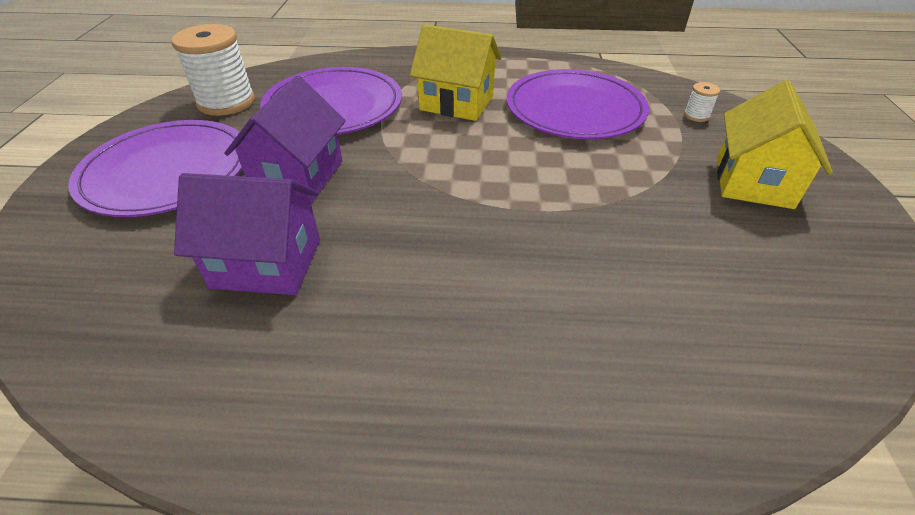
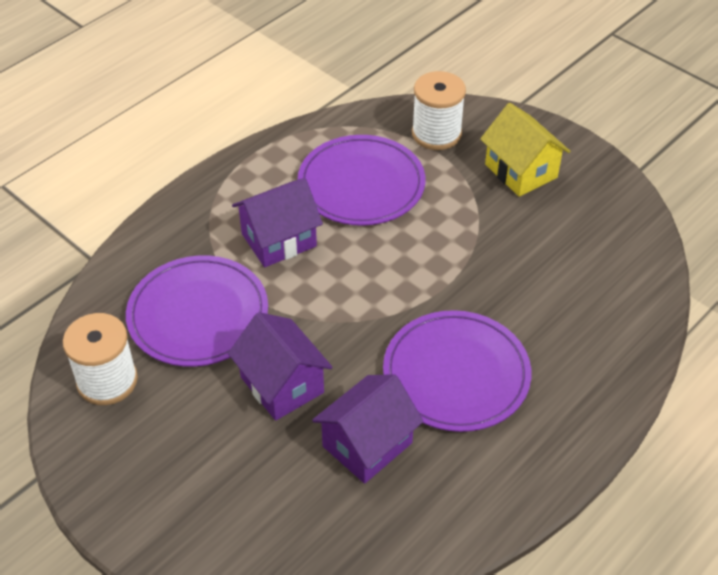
camera: 50 degrees left, 5 degrees up
purple plate [68,120,242,217] -> purple plate moved to [383,310,531,432]
yellow house [410,24,502,121] -> purple house [232,178,323,267]
white spool [684,82,720,122] -> white spool [412,71,466,150], size x2.32

